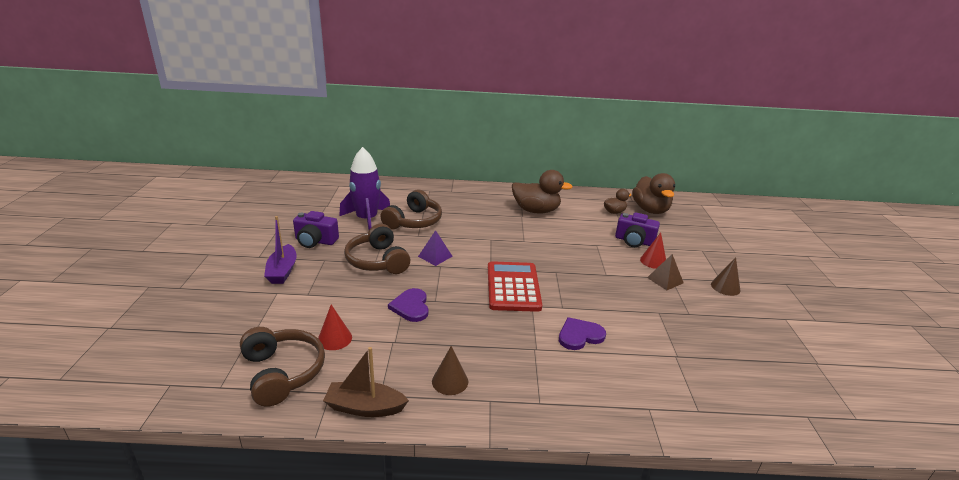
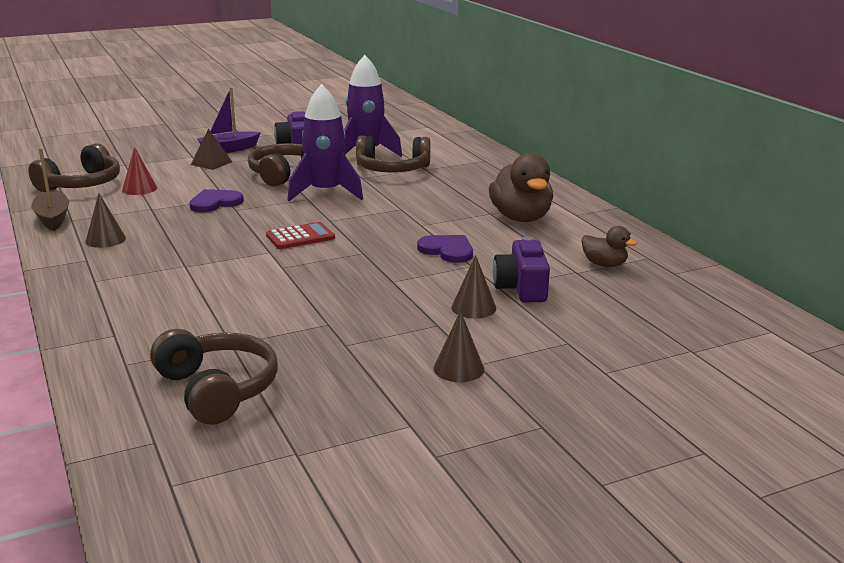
camera: 65 degrees right, 5 degrees down
purple pyramid [418,230,452,266] -> purple rocket [287,84,363,201]
red calculator [488,261,542,312] -> red calculator [266,222,335,249], size x0.59
purple heart [559,317,606,350] -> purple heart moved to [417,235,473,263]
brown duck [632,173,675,214] -> none
red cone [640,233,666,269] -> brown cone [451,255,496,318]
brown pyramid [647,254,684,290] -> brown pyramid moved to [191,129,232,170]
none -> brown headphones [150,329,278,425]

